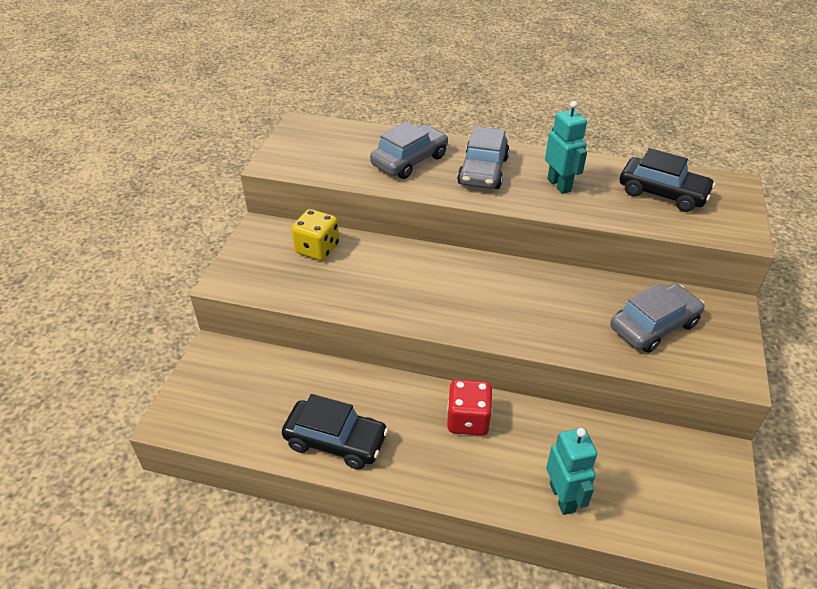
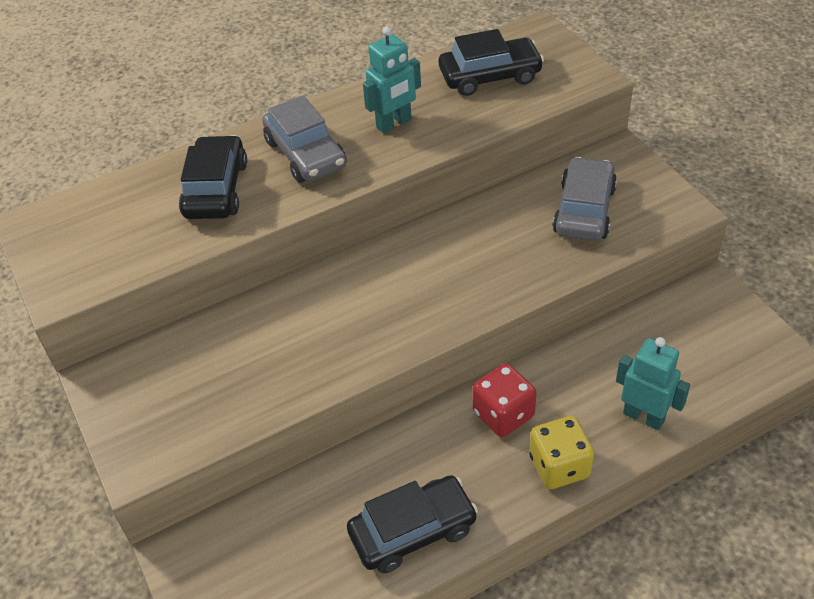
camera: 40 degrees left, 5 degrees up
yellow dice [291,209,339,261] -> yellow dice moved to [529,416,594,489]
grey car [370,122,448,179] -> black car [179,135,247,219]
turquoise robot [545,101,587,194] -> turquoise robot turned 120 degrees clockwise [363,26,421,133]

